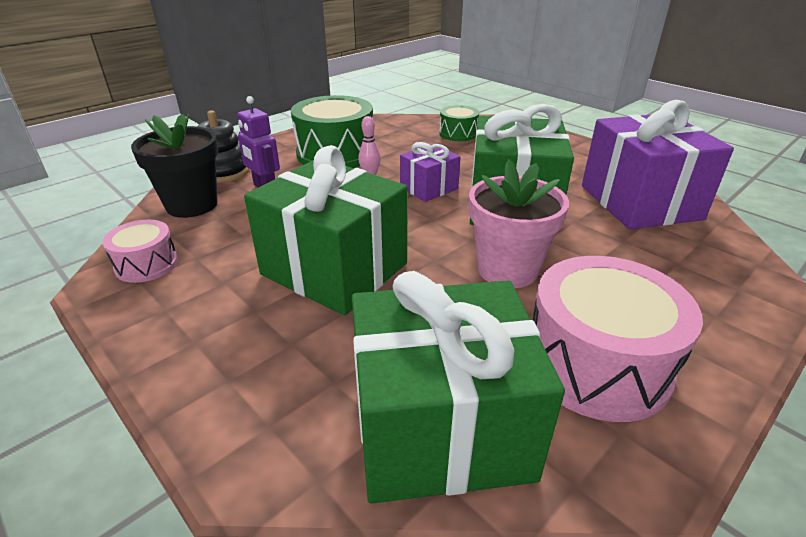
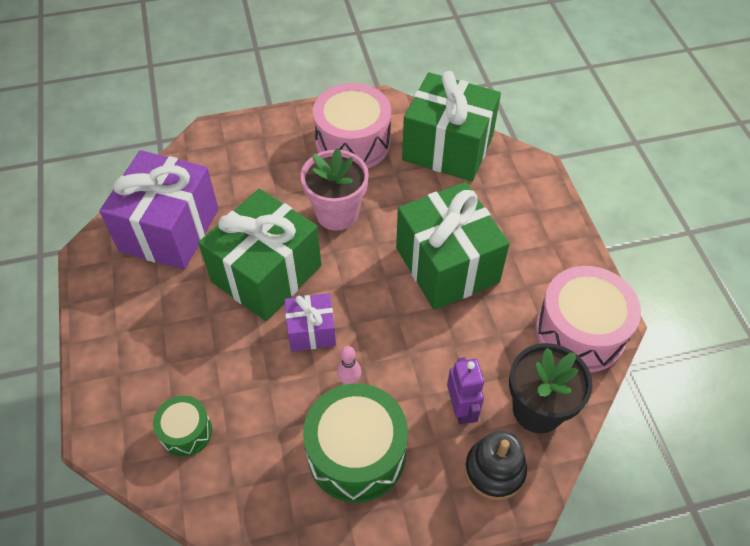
camera: 150 degrees left, 20 degrees up
pink drum [102,220,178,283] -> pink drum [535,266,641,373], size x1.88

